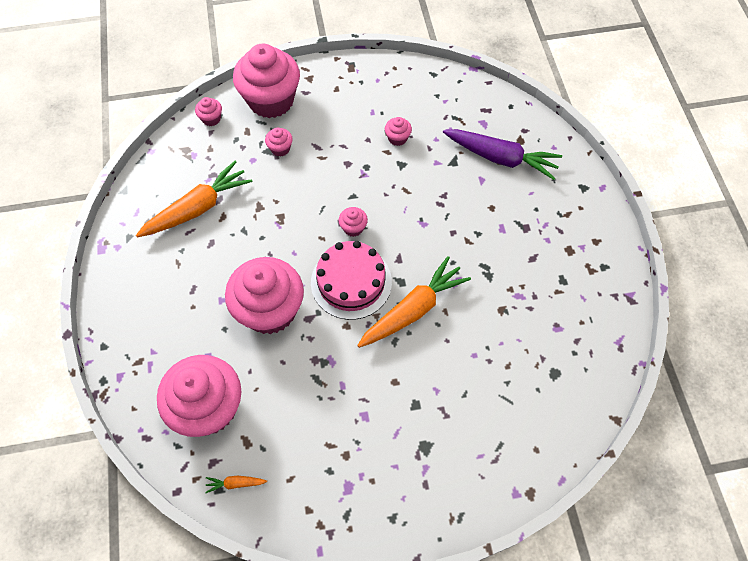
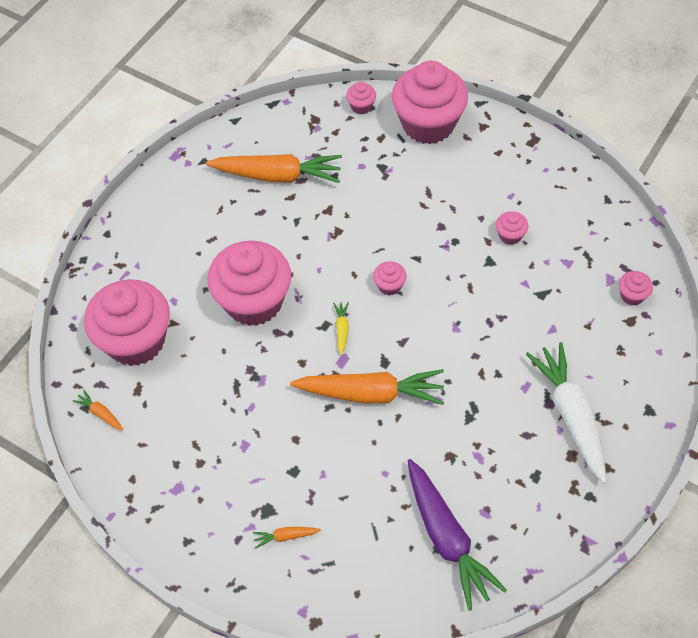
camera: 45 degrees right, 5 degrees down
pink cupcake [265,128,293,157] -> pink cupcake moved to [619,271,653,305]
pink cake [311,241,392,320] -> yellow carrot [333,302,349,355]
purple carrot [443,129,562,180] -> purple carrot moved to [408,459,507,611]
none -> orange carrot [253,527,321,549]
none -> white carrot [526,342,606,484]

